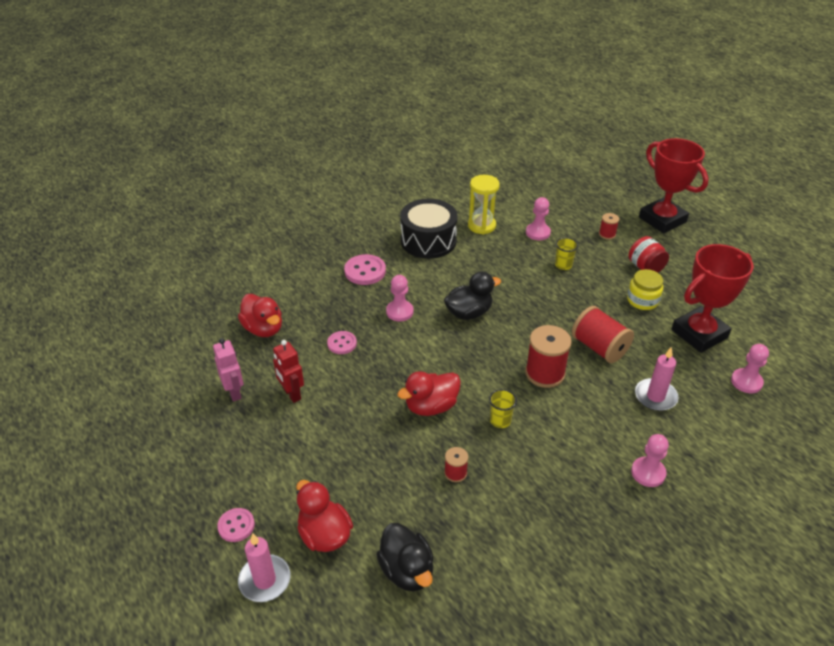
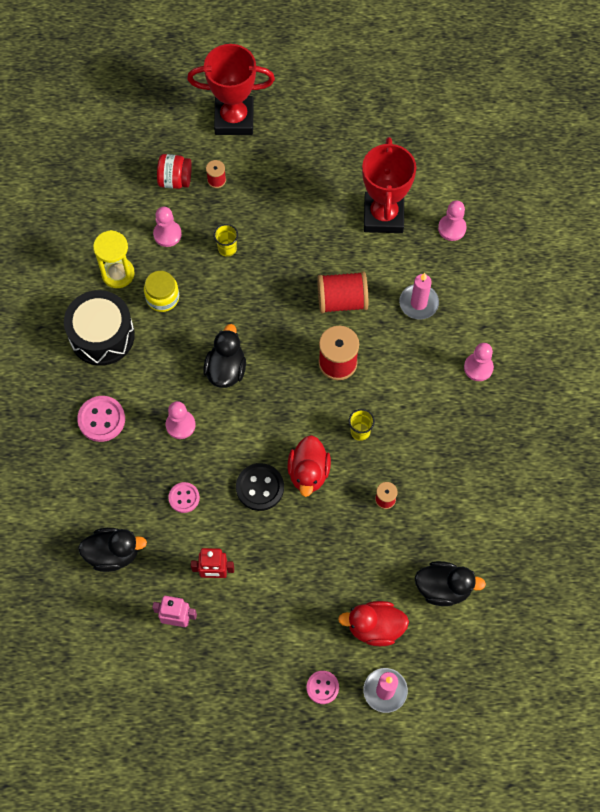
camera: 55 degrees left, 25 degrees up
red duck [238,294,282,337] -> black duck [78,528,147,572]
yellow jar [627,269,663,310] -> yellow jar moved to [144,271,179,312]
red jar [629,236,669,273] -> red jar moved to [157,154,192,189]
none -> black button [236,463,284,511]

